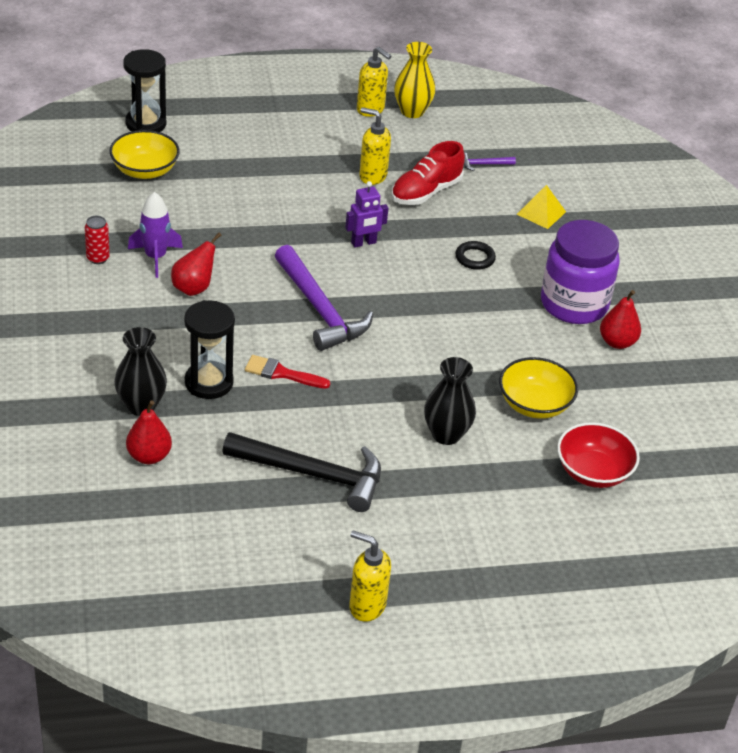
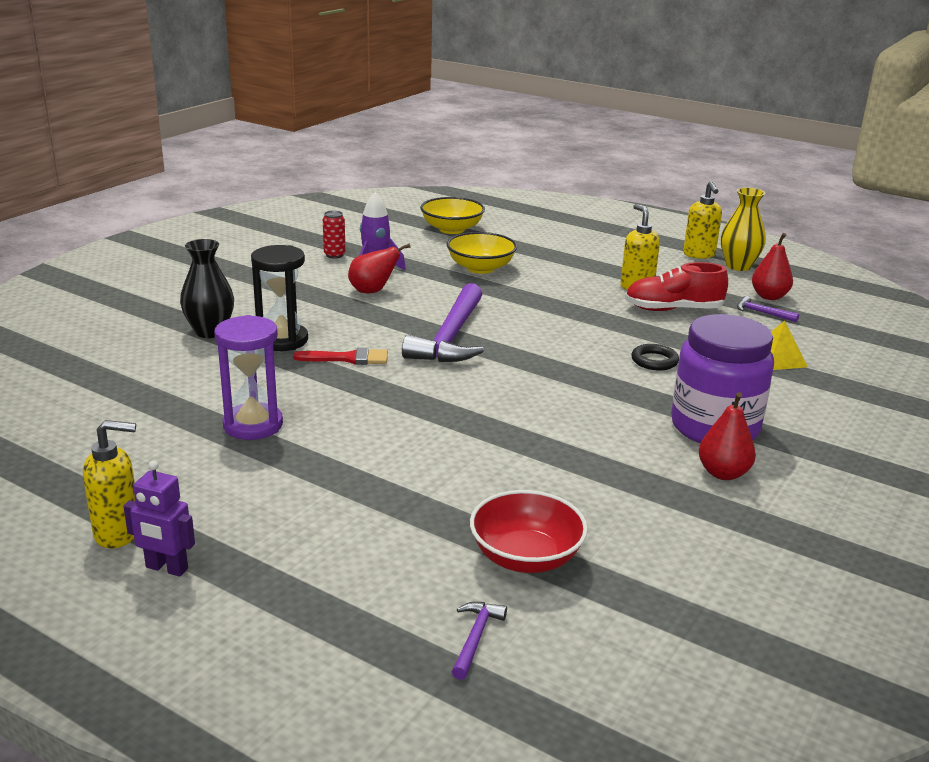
camera: 45 degrees right, 15 degrees down
black hourglass [123,49,166,132] -> none
red pear [126,401,172,464] -> red pear moved to [752,233,793,300]
black hammer [222,432,381,512] -> purple hourglass [214,315,283,440]
red brush [245,355,331,389] -> red brush turned 120 degrees clockwise [293,348,388,365]
purple robot [345,181,388,248] -> purple robot moved to [123,460,195,577]
yellow soap dispenser [349,531,391,622] -> yellow soap dispenser turned 105 degrees clockwise [83,420,136,548]
black vase [424,357,476,445] -> none
yellow bowl [499,357,578,419] -> yellow bowl moved to [447,232,517,274]
none -> purple hammer [452,602,507,680]

